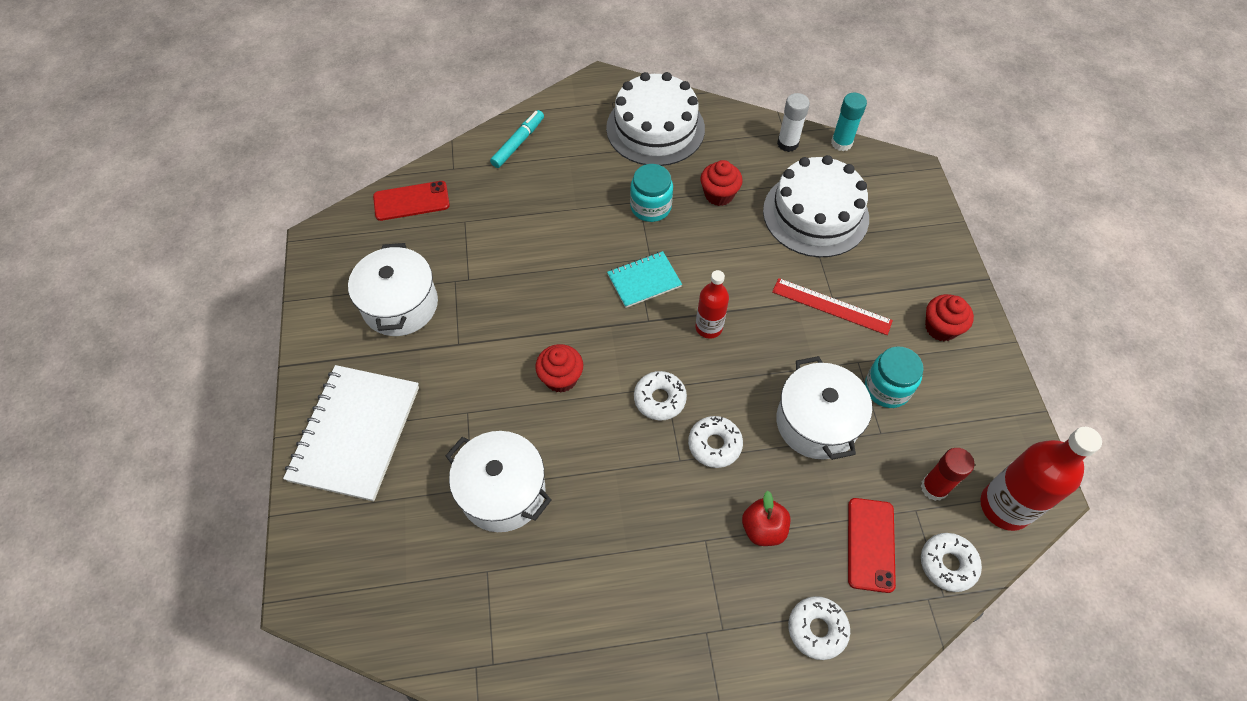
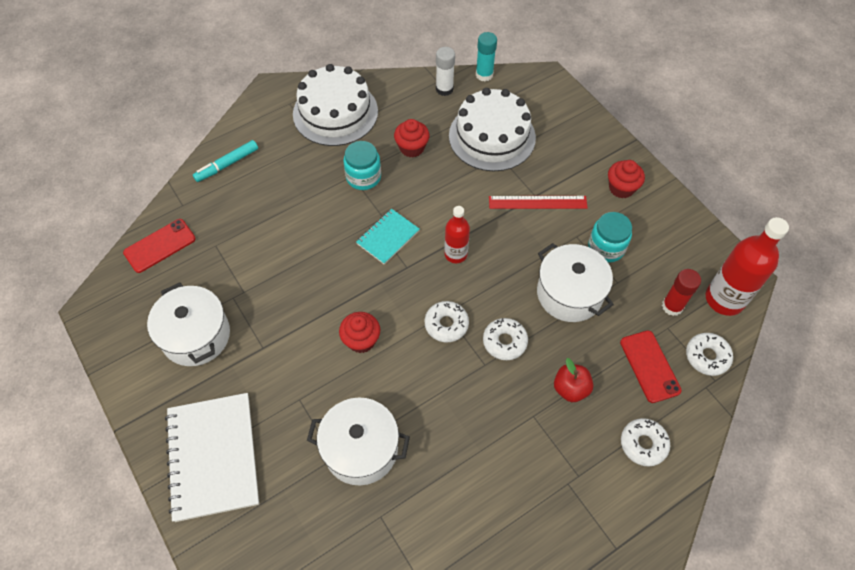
camera: 25 degrees left, 0 degrees up
turquoise marker [490,110,544,168] -> turquoise marker turned 135 degrees counterclockwise [193,140,258,182]

